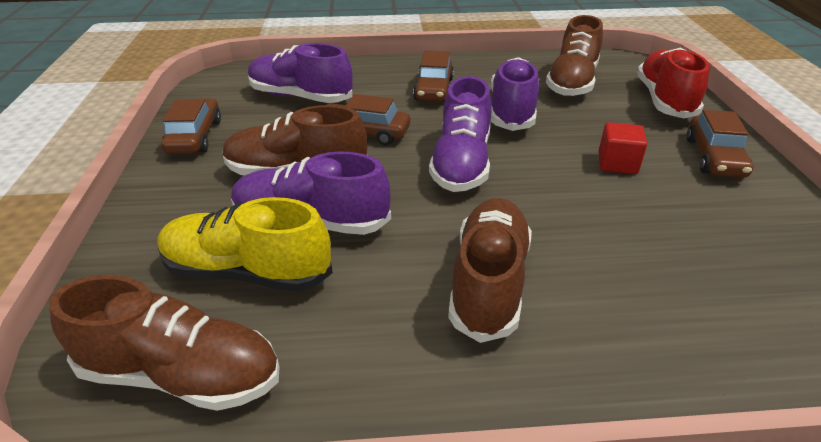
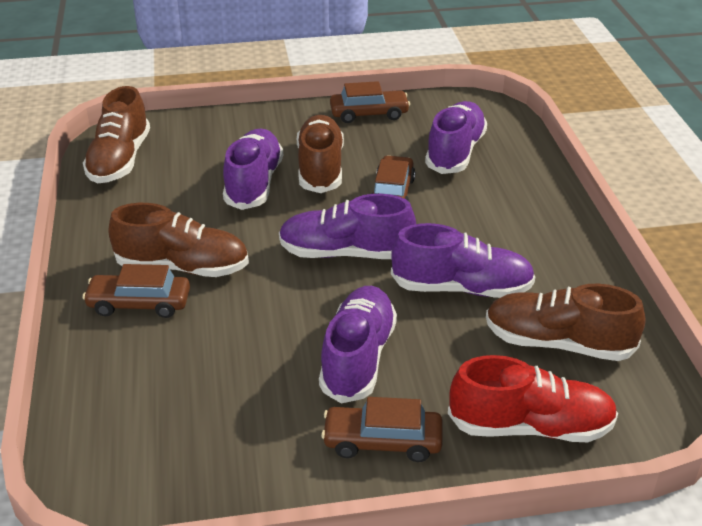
camera: 85 degrees right, 0 degrees up
yellow shoe [158,197,333,292] -> none
brown car [413,50,454,102] -> brown car moved to [83,264,190,318]
red cube [598,122,647,174] -> purple shoe [319,286,397,404]

